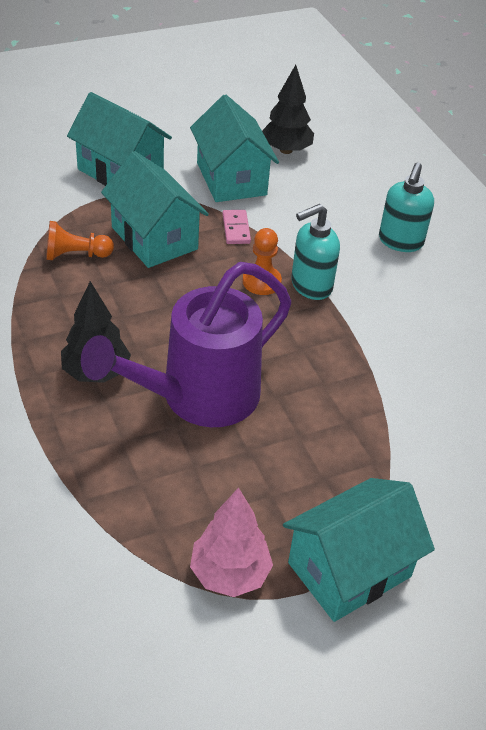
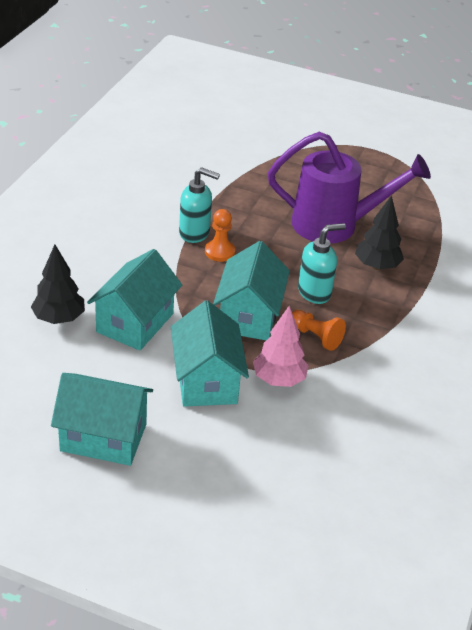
camera: 135 degrees left, 5 degrees down
pink tree [190,487,273,597] -> pink tree moved to [253,306,309,387]
pink domino [223,210,251,244] -> none
turquoise house [283,478,435,622] -> turquoise house moved to [51,373,153,466]
turquoise soap dispenser [379,163,434,252] -> turquoise soap dispenser moved to [298,223,346,304]

